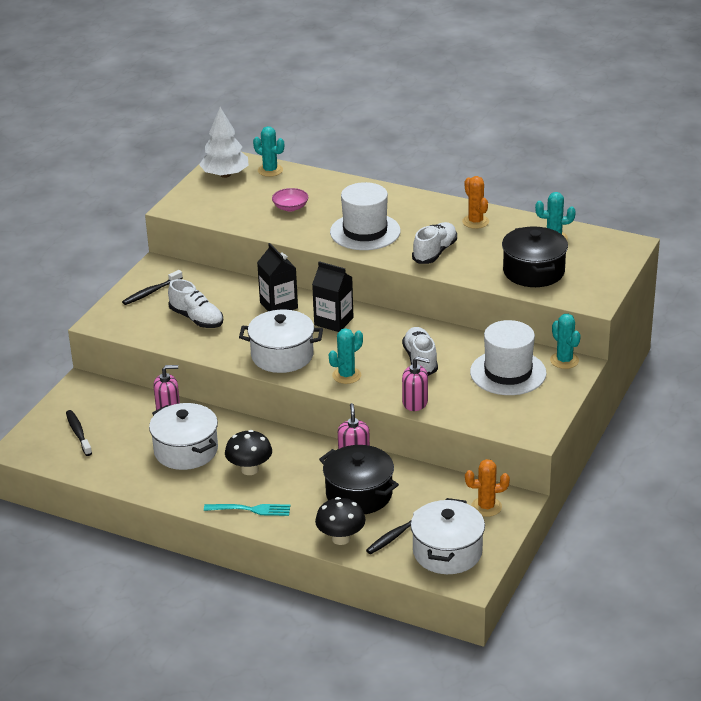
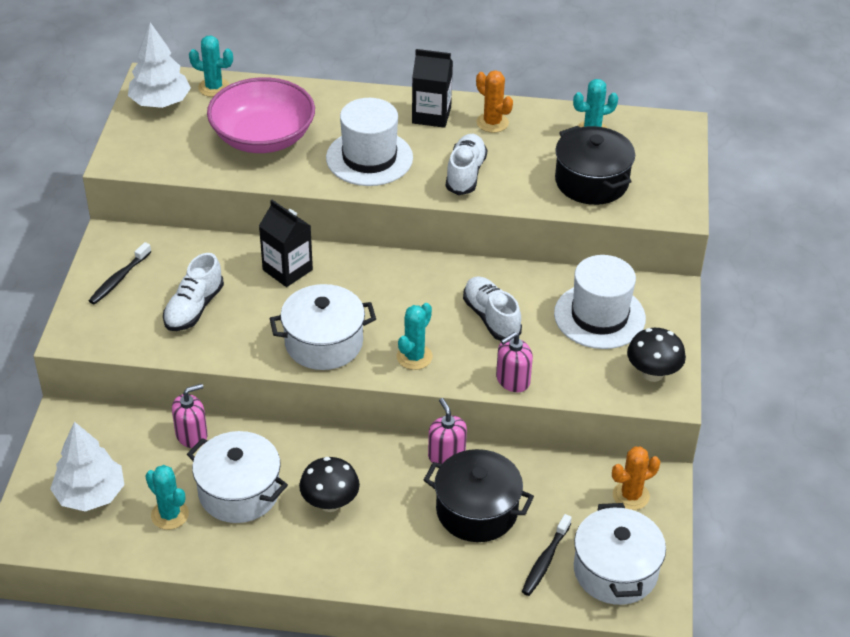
camera: 20 degrees left, 10 degrees up
black toothbrush [66,410,92,456] -> white tree [50,421,124,511]
white shoe [168,279,223,328] -> white shoe turned 90 degrees clockwise [163,253,224,331]
turquoise fork [204,504,290,516] -> none
pink bowl [272,188,308,211] -> pink bowl [207,77,315,153], size x2.34
black carton [312,261,353,332] -> black carton moved to [412,49,453,128]
black mushroom [315,497,365,545] -> black mushroom moved to [627,328,686,382]
pink soap dispenser [402,356,430,411] -> pink soap dispenser turned 150 degrees clockwise [496,332,533,392]
turquoise cactus [550,314,581,369] -> turquoise cactus moved to [145,465,189,530]

